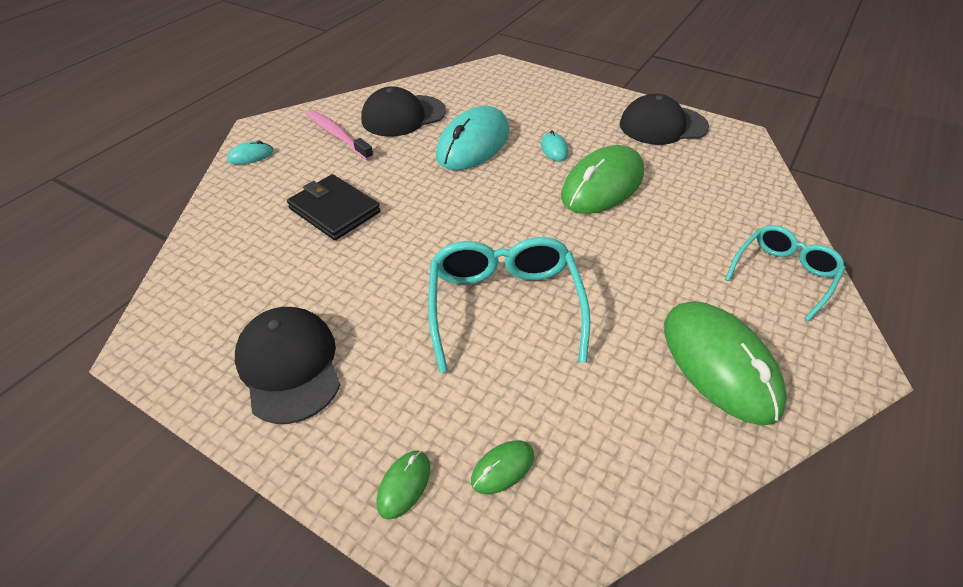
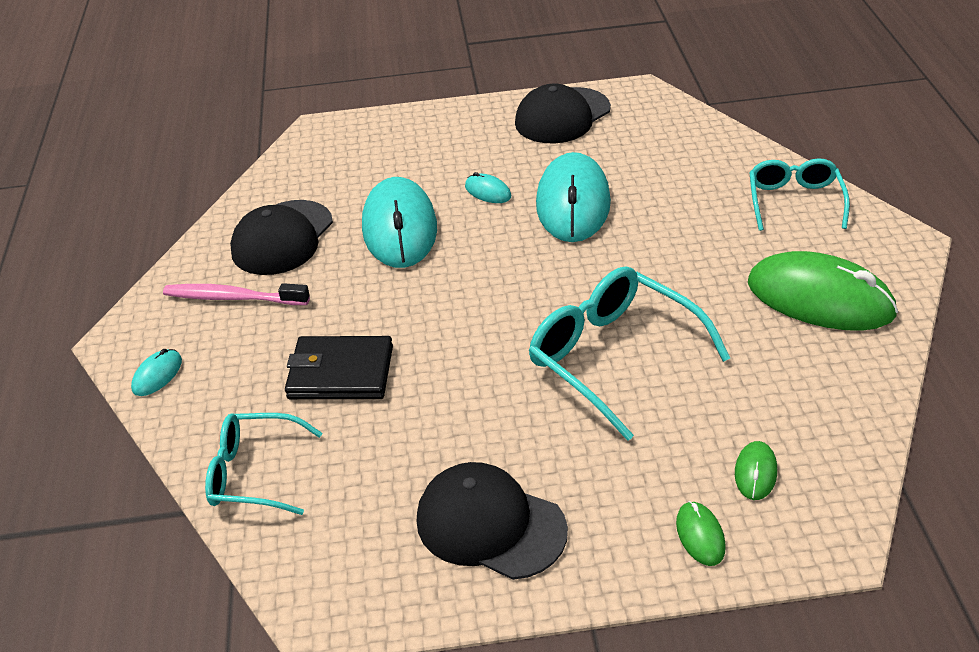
camera: 35 degrees left, 5 degrees down
green mouse [561,145,644,214] -> turquoise mouse [536,152,611,242]
none -> turquoise glasses [205,413,323,515]

